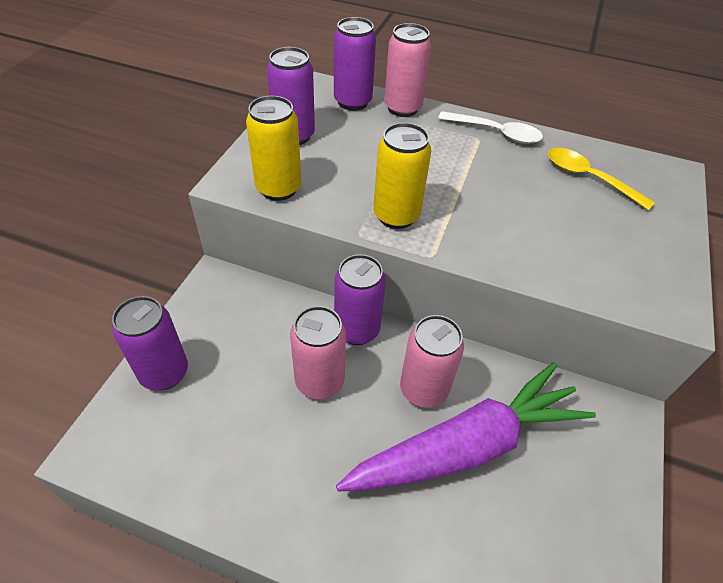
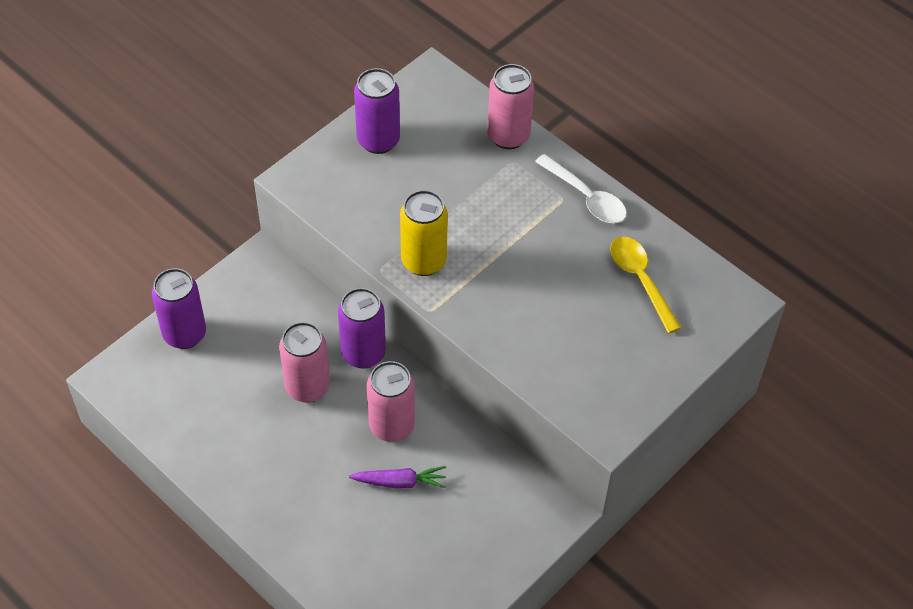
camera: 25 degrees right, 5 degrees up
yellow can [246,96,301,201] -> none
purple can [334,17,376,111] -> none
purple carrot [336,362,596,492] -> purple carrot [349,466,446,489], size x0.41

